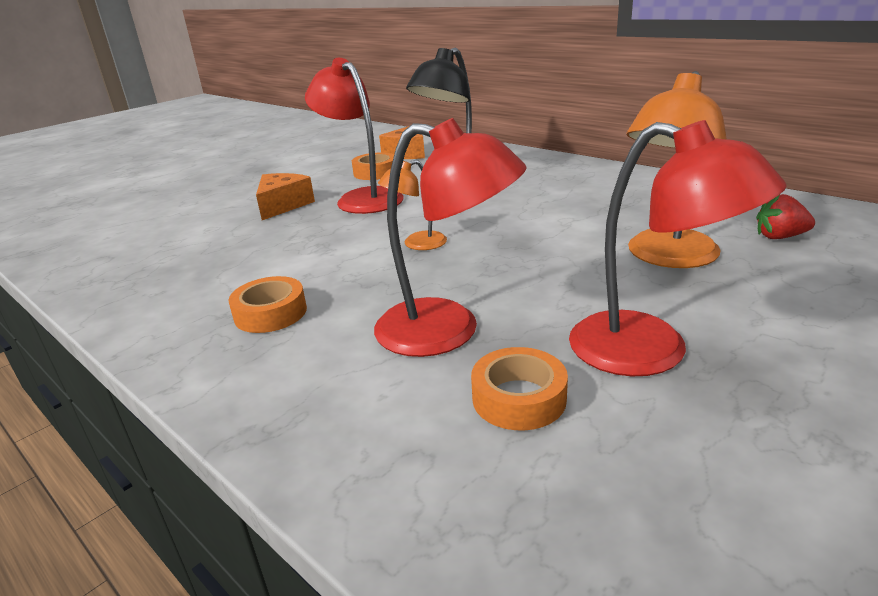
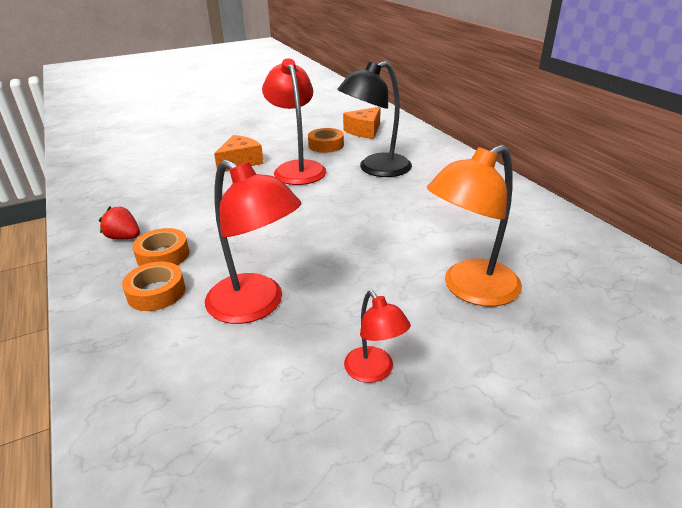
camera: 20 degrees right, 5 degrees up
orange lamp [378,160,447,250] -> none
orange tape [471,347,568,430] -> orange tape moved to [122,261,185,311]
red lamp [569,120,787,376] -> red lamp [344,291,411,383], size x0.54
red strawberry [756,194,815,239] -> red strawberry moved to [99,207,140,240]

